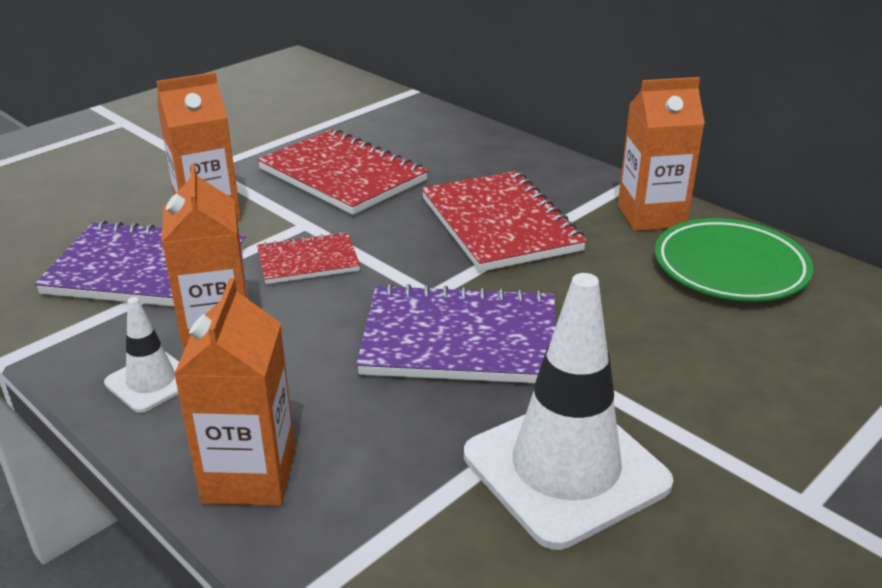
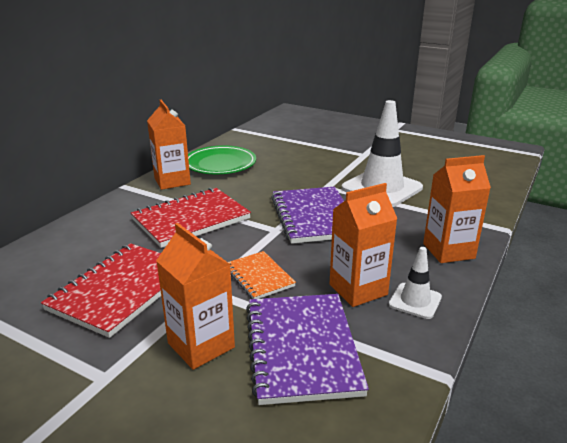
camera: 105 degrees left, 5 degrees down
red notebook [257,232,360,284] -> orange notebook [228,251,296,299]

